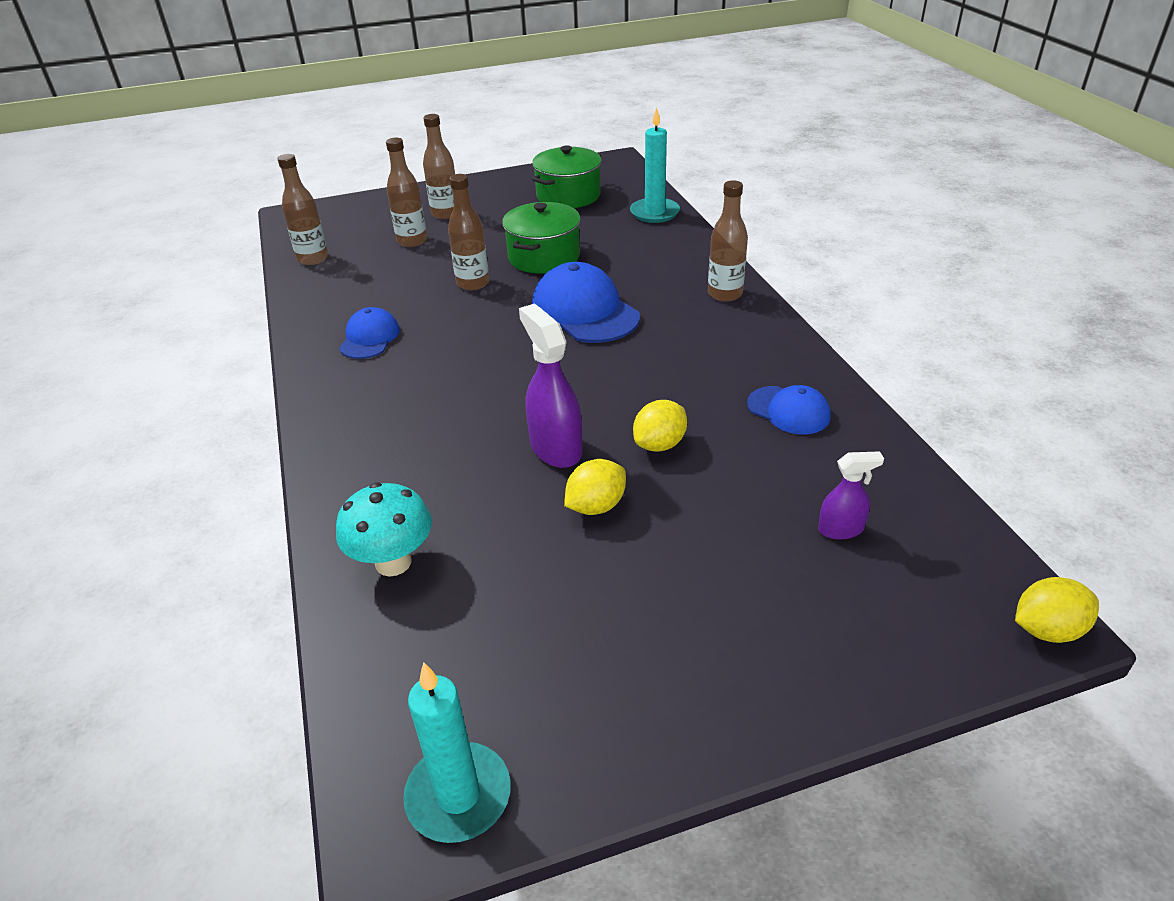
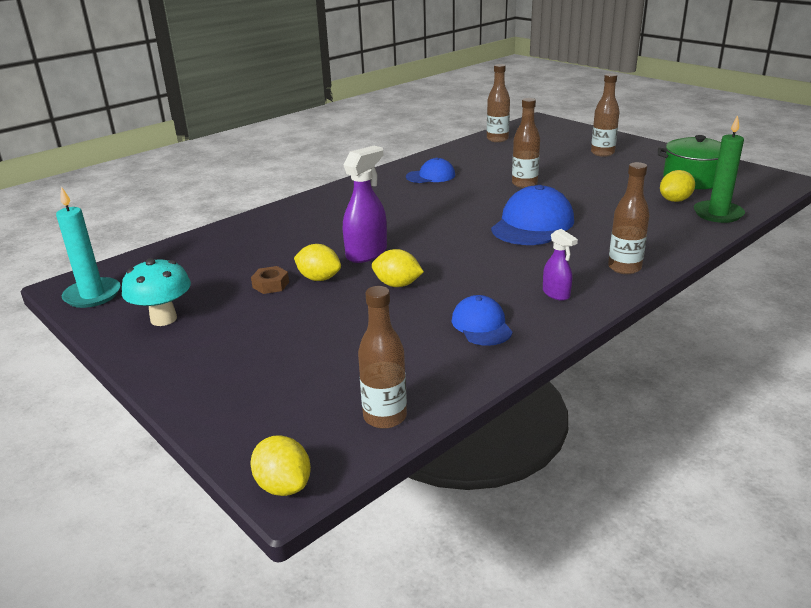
camera: 65 degrees right, 10 degrees down
turquoise mushroom [336,482,432,577] -> turquoise mushroom moved to [122,258,191,326]
brown bottle [386,138,427,247] -> brown bottle moved to [358,286,407,429]
green pot [502,202,581,274] -> none
turquoise candle [630,107,680,223] -> green candle [694,115,745,223]
blue cap [747,385,831,435] -> blue cap turned 150 degrees clockwise [452,295,513,346]
purple spray bottle [818,451,884,539] -> purple spray bottle moved to [543,229,578,301]
none -> brown nut [251,266,289,294]
none -> yellow lemon [660,170,695,202]

